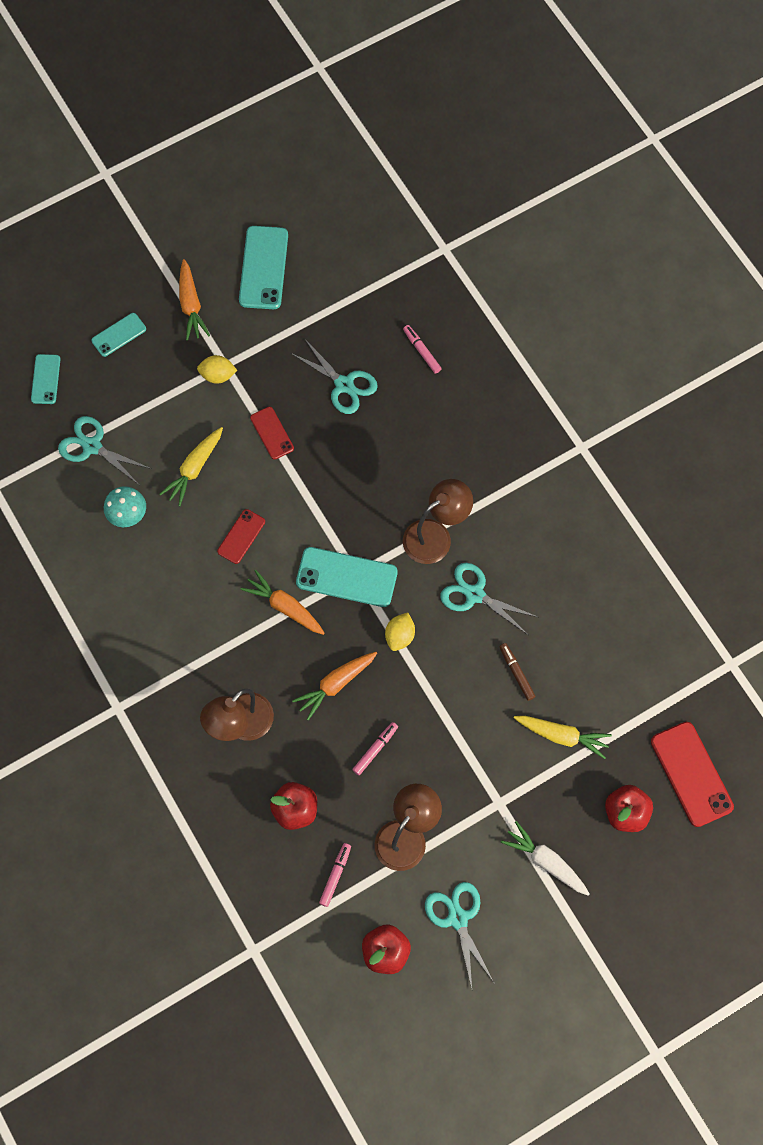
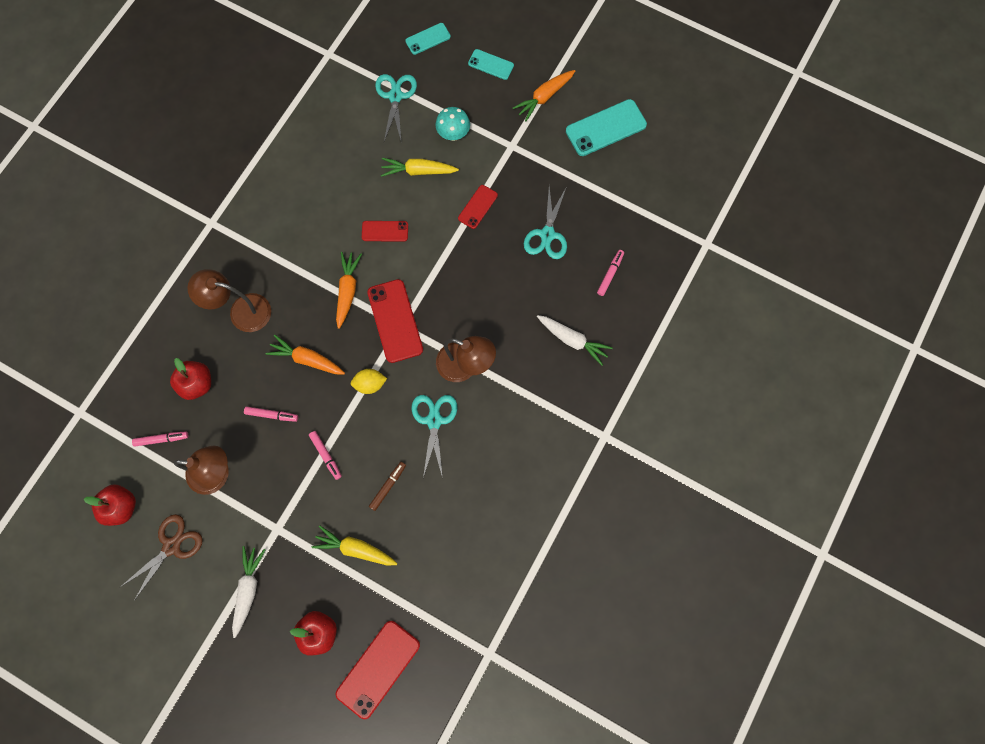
camera: 60 degrees right, 5 degrees up
turquoise mushroom [104,486,146,527] -> turquoise mushroom moved to [435,107,470,141]
yellow lemon [197,355,238,384] -> none
turquoise phone [296,547,398,607] -> red phone [367,279,423,363]
turquoise scissors [425,882,494,988] -> brown scissors [120,514,203,601]
yellow carrot [514,716,612,759] -> yellow carrot turned 120 degrees clockwise [312,526,398,566]
none -> pink marker [309,431,342,480]
none -> white carrot [537,315,613,365]

